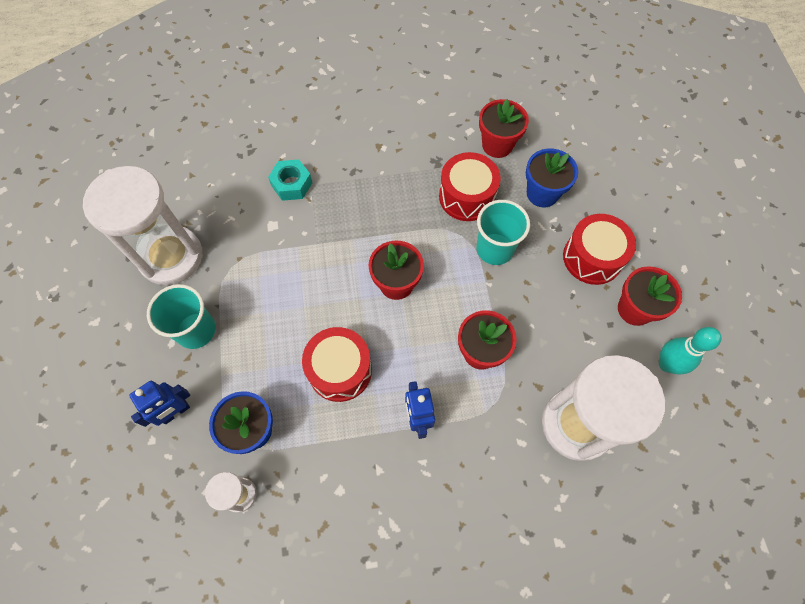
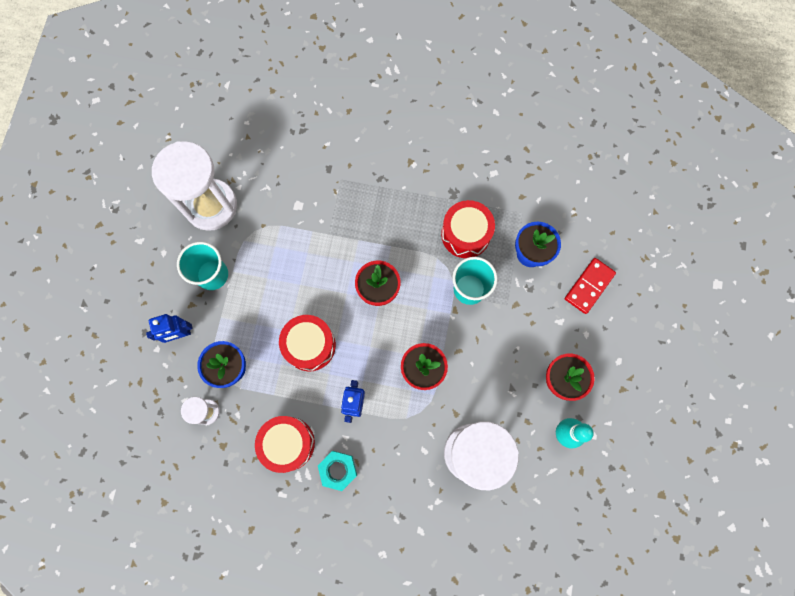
camera: 20 degrees right, 10 degrees up
turquoise nut [268,159,312,201] -> turquoise nut moved to [318,451,357,491]
red flower pot [479,99,529,158] -> none
red drum [563,214,636,285] -> red drum moved to [255,416,315,473]
none -> red domino [565,258,616,314]

